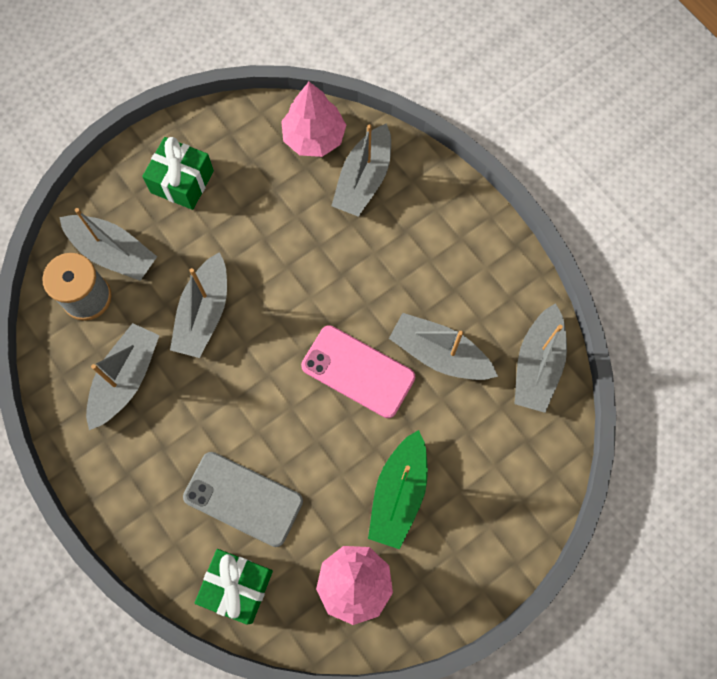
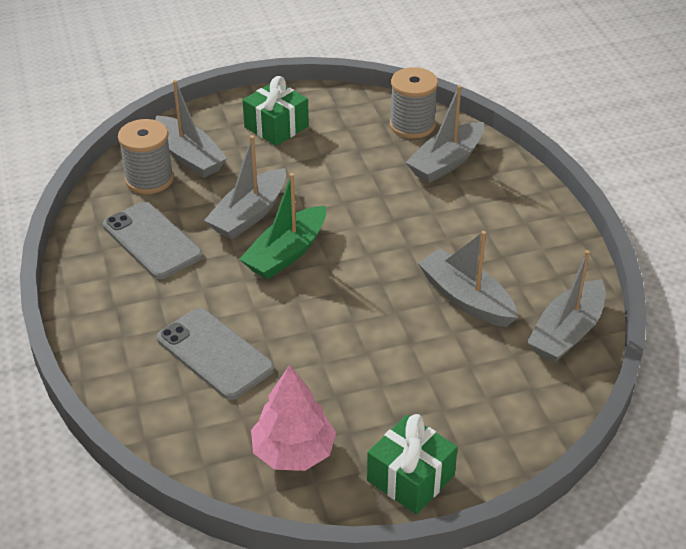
camera: 20 degrees right, 30 degrees down
grey boat [86,323,160,430] -> grey phone [103,202,203,279]
green gift [195,549,273,625] -> green gift moved to [367,414,458,514]
pink tree [281,82,346,157] -> grey spool [390,67,438,139]
pink phone [301,325,415,418] -> none
green boat [368,430,428,549] -> green boat moved to [239,173,326,280]

